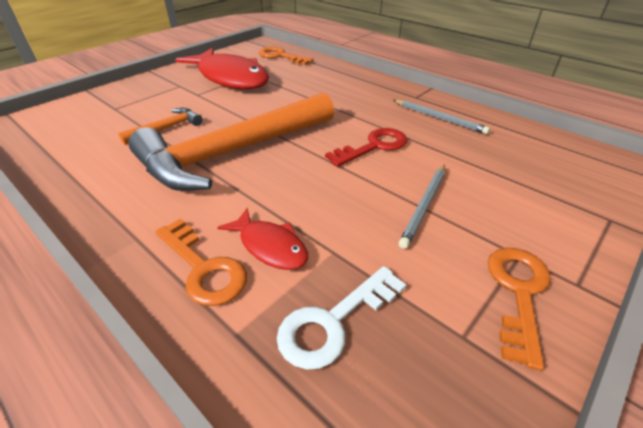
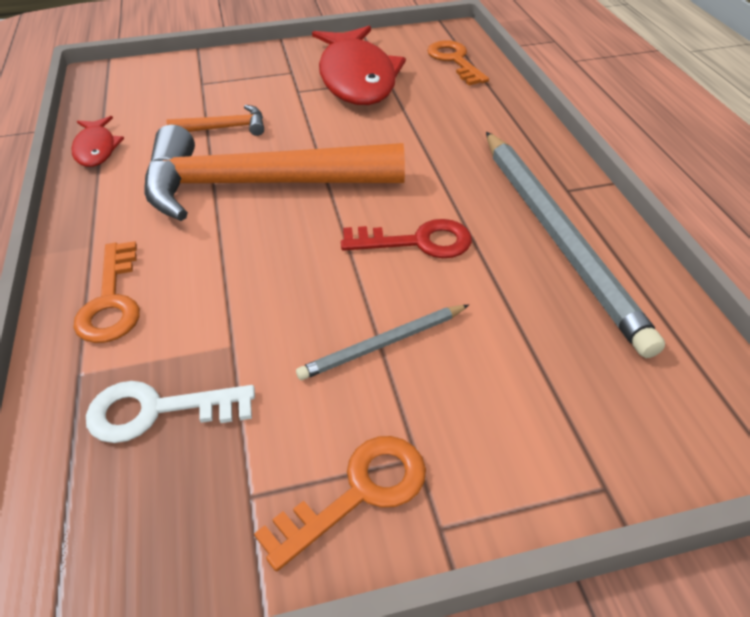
camera: 35 degrees right, 5 degrees up
red fish [217,208,308,270] -> red fish moved to [72,116,124,167]
grey pencil [393,100,490,134] -> grey pencil [486,132,665,358], size x2.11

